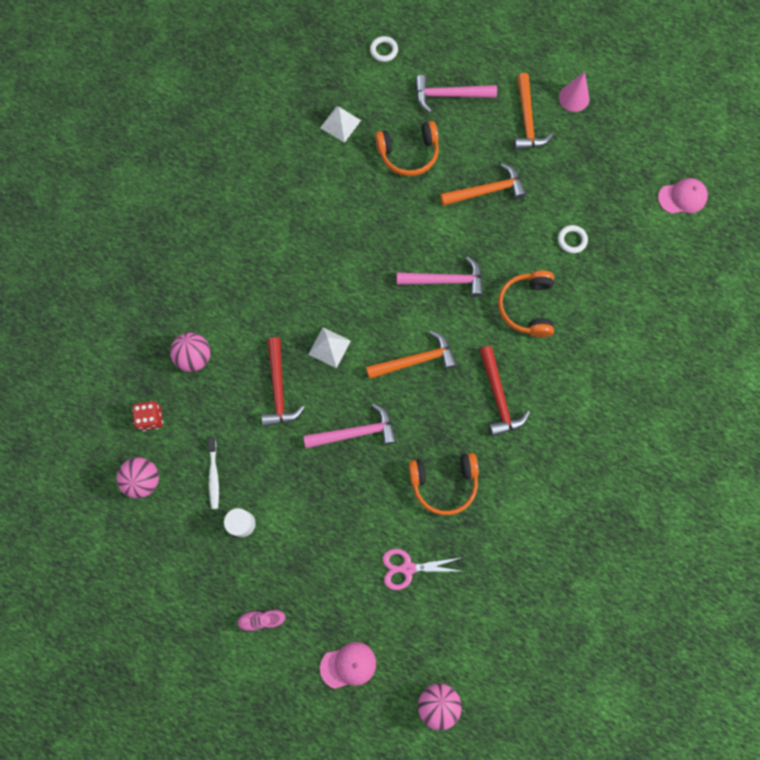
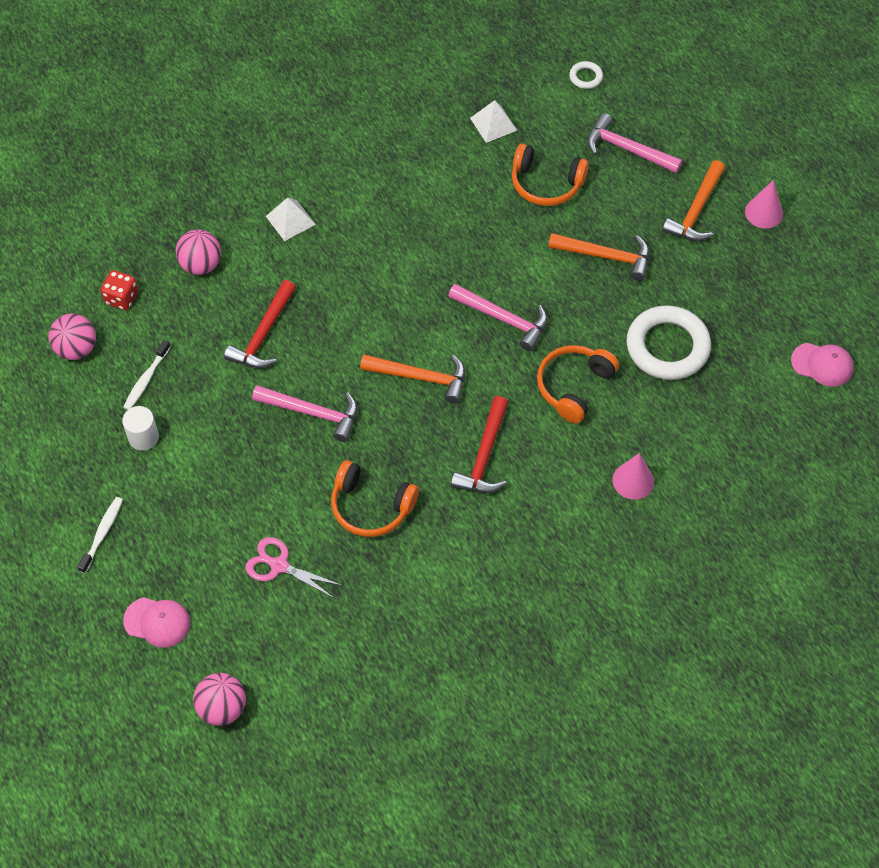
camera: 30 degrees right, 15 degrees down
pink shoe [237,609,286,632] -> white toothbrush [77,497,123,573]
white pyramid [308,328,351,368] -> white pyramid moved to [266,198,316,241]
white ring [558,225,588,253] -> white ring [627,305,711,380], size x2.26
none -> pink cone [612,453,654,500]

